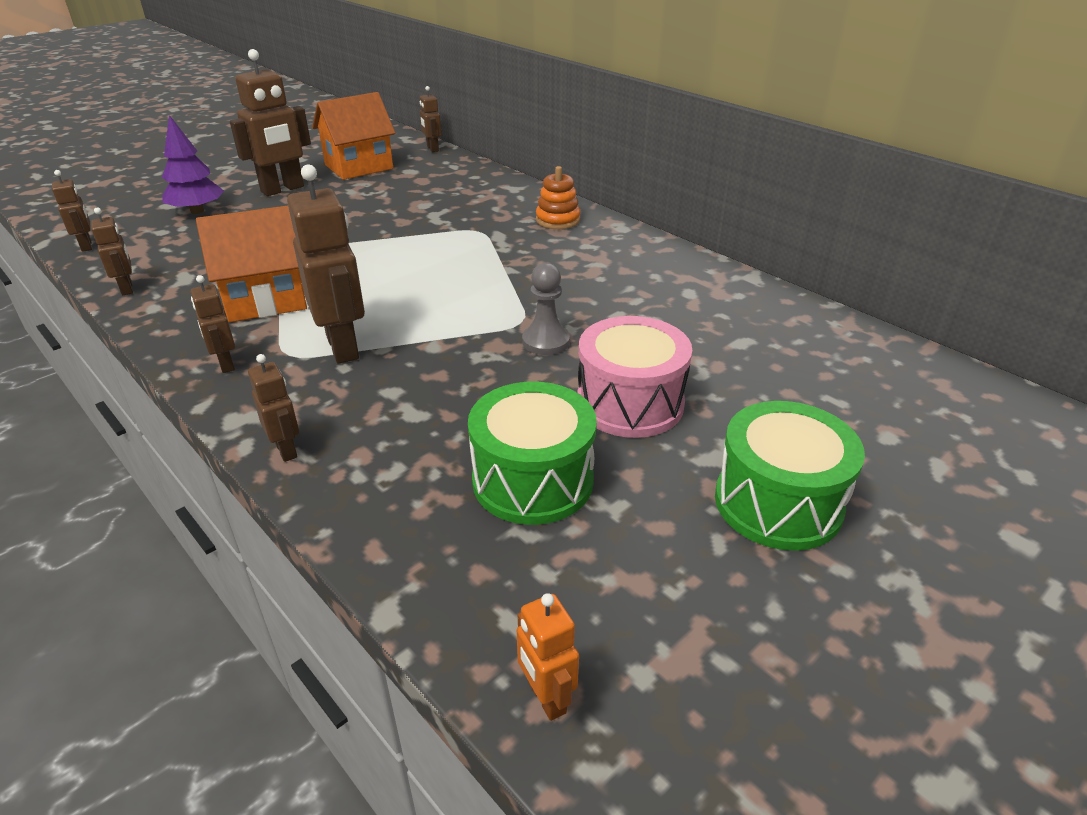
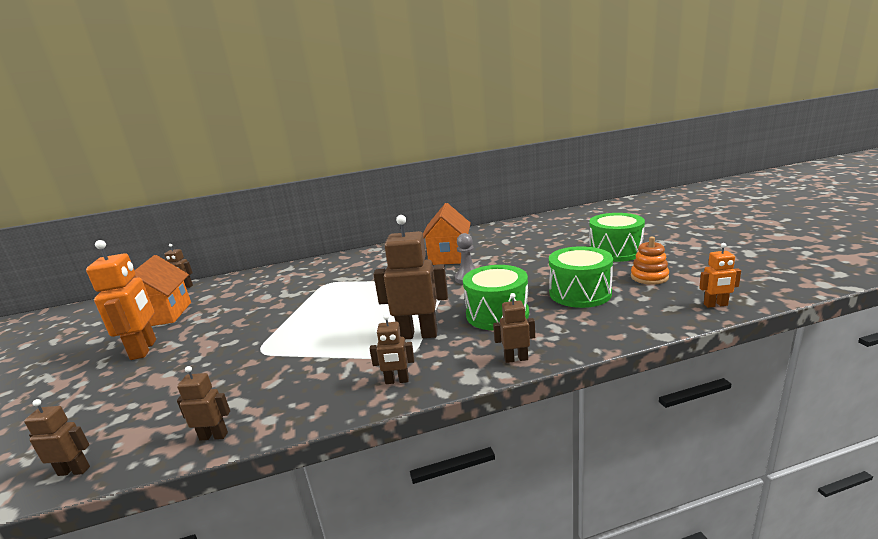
camera: 60 degrees left, 15 degrees down
purple tree [162,115,224,214] -> none
orange house [196,206,307,322] -> orange house moved to [423,203,471,265]
brown robot [230,49,311,196] -> orange robot [86,240,156,360]
orange stacking toy [536,166,581,229] -> orange stacking toy moved to [631,237,669,285]
pink drum [577,316,692,438] -> none
none -> green drum [463,265,529,331]

